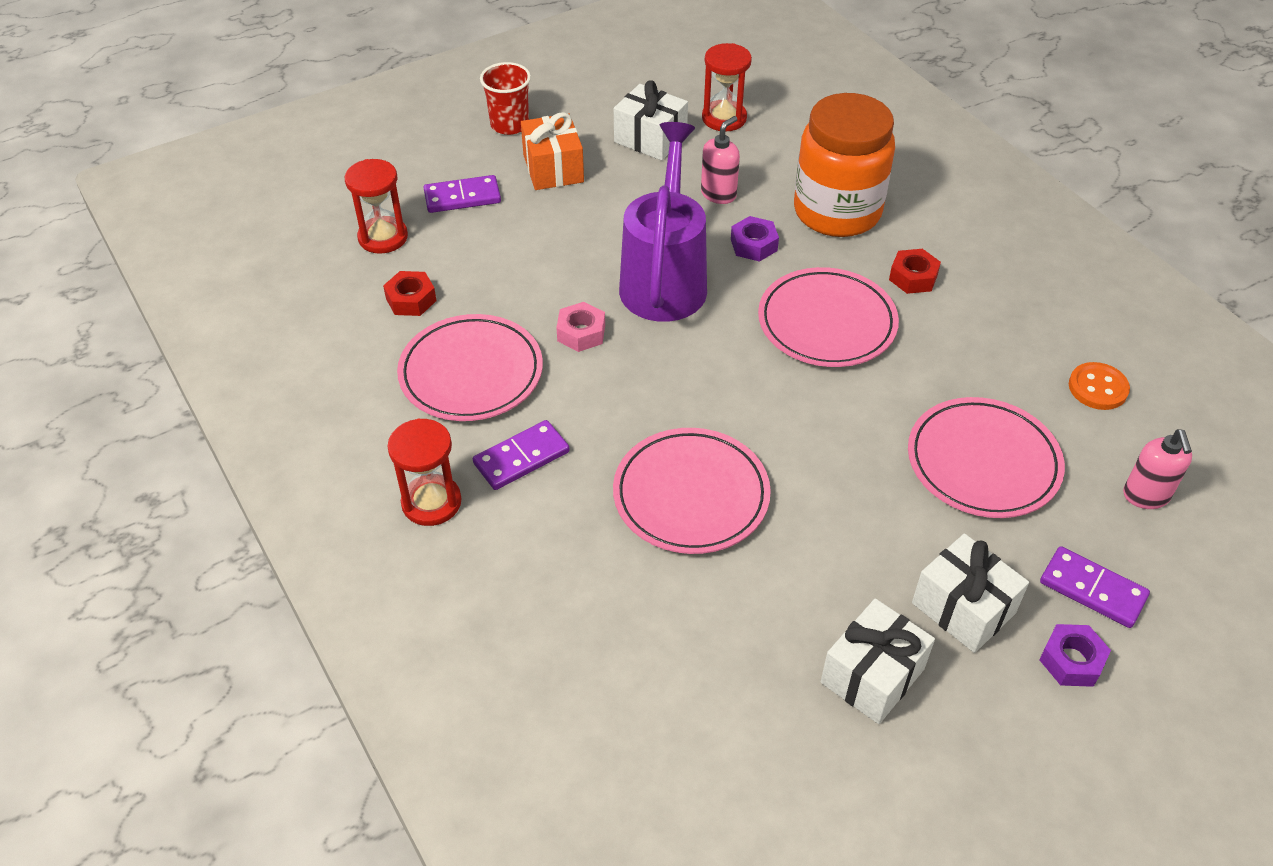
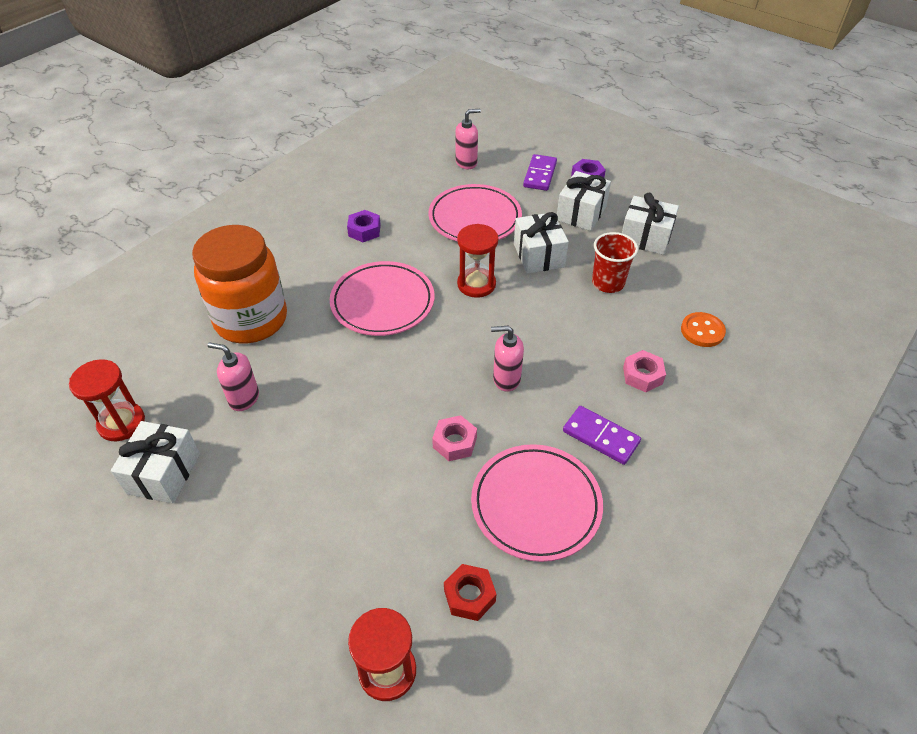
camera: 110 degrees left, 0 degrees up
red hourglass [387,419,461,526] -> red hourglass moved to [457,224,498,298]
purple domino [423,175,501,213] -> none
red cup [480,62,531,135] -> red cup moved to [592,232,638,293]
orange gift [521,112,584,190] -> none
pink plate [613,428,771,554] -> none
purple watering can [619,122,707,322] -> none
purple nut [731,216,779,262] -> purple nut moved to [347,210,381,242]
red nut [889,249,941,294] -> none
orange button [1069,362,1130,410] -> orange button moved to [681,312,726,347]
none -> pink soap dispenser [491,326,524,392]
none -> white gift [514,212,569,274]
none -> pink nut [623,350,666,392]

